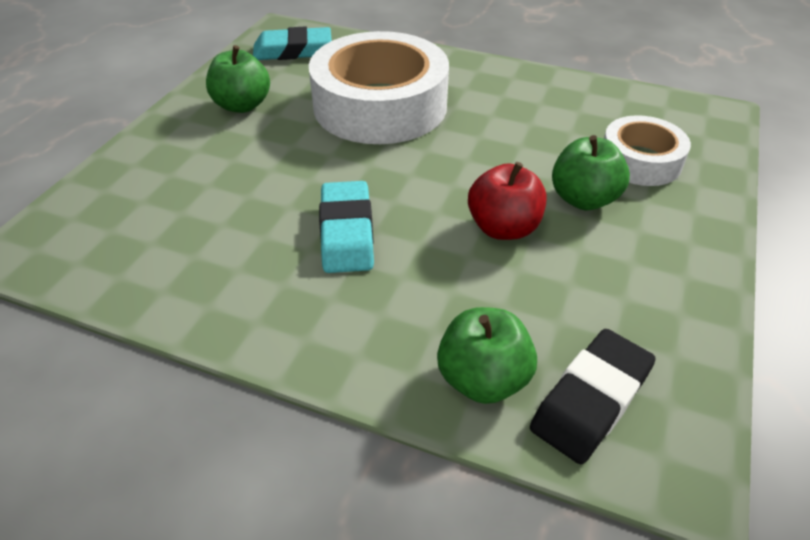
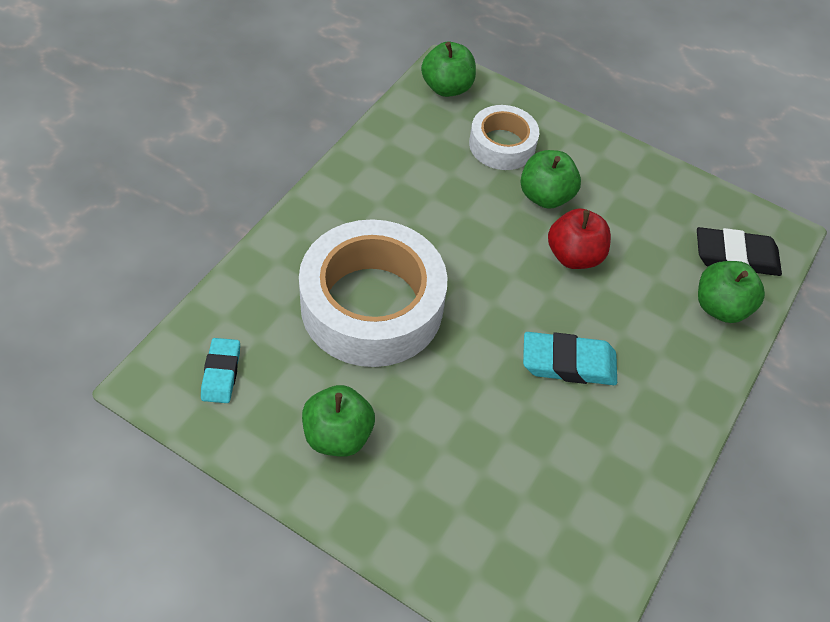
camera: 85 degrees left, 10 degrees up
turquoise eraser [253,26,332,60] -> turquoise eraser [201,338,240,403], size x0.66
black eraser [530,329,656,464] -> black eraser turned 45 degrees counterclockwise [697,227,782,276]
none -> green apple [421,42,476,97]

